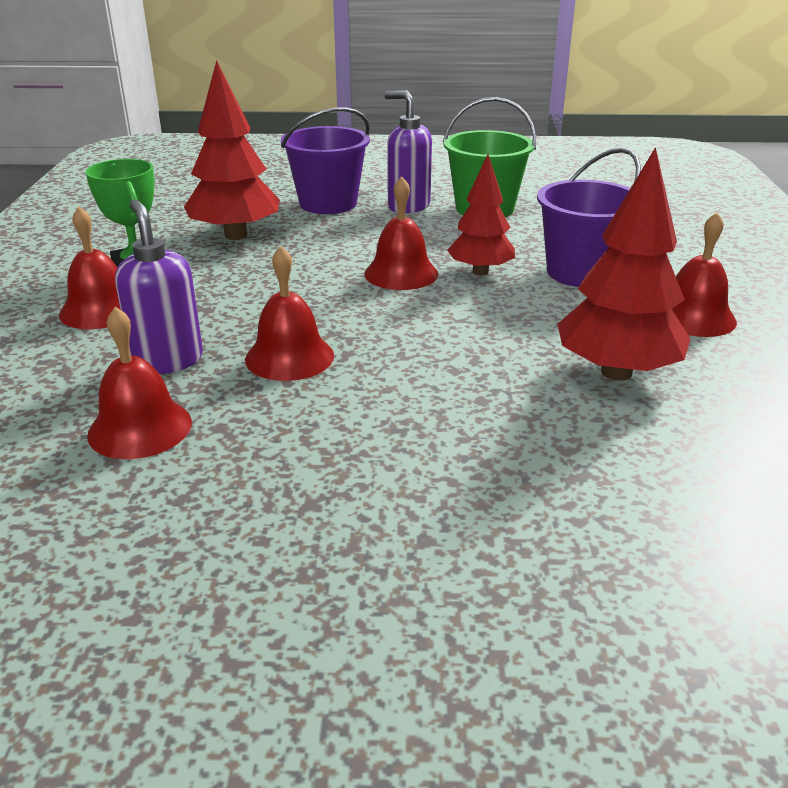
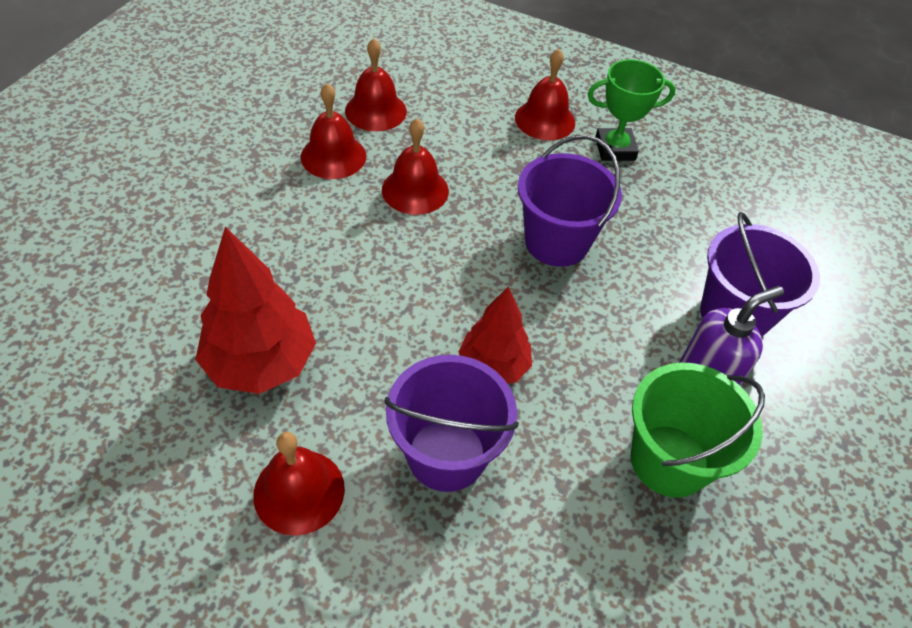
camera: 110 degrees right, 20 degrees up
purple soap dispenser [115,199,203,374] -> none
red tree [184,60,280,240] -> none
red bell [364,176,438,290] -> red bell moved to [301,83,366,179]
none -> purple bucket [518,135,622,267]

